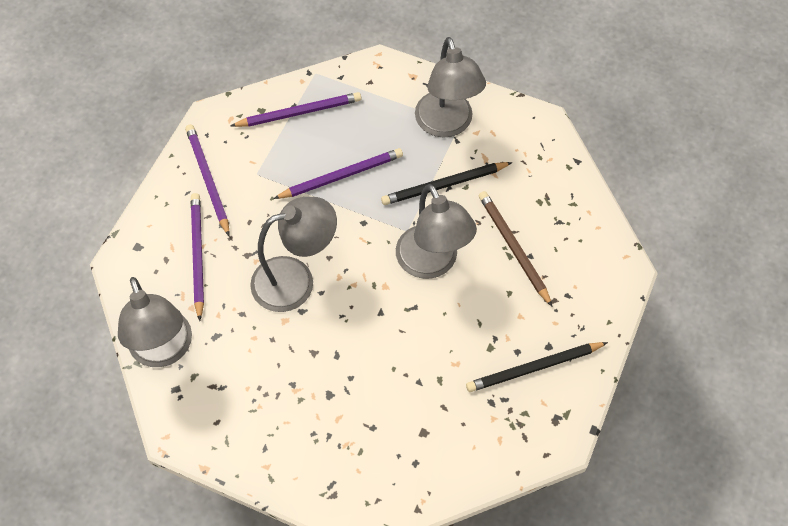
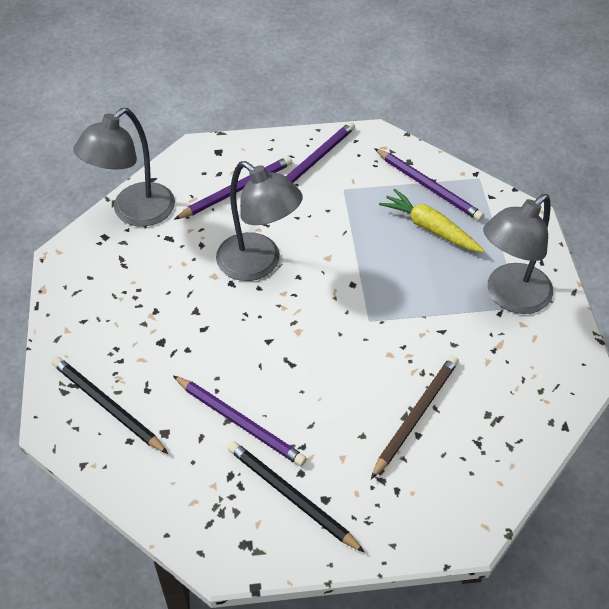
camera: 60 degrees right, 10 degrees down
purple pencil [273,148,403,199] -> purple pencil moved to [173,376,307,466]
black pencil [381,162,513,205] -> black pencil moved to [52,357,168,454]
grey lamp [396,184,477,279] -> none
none -> yellow carrot [379,189,485,253]

